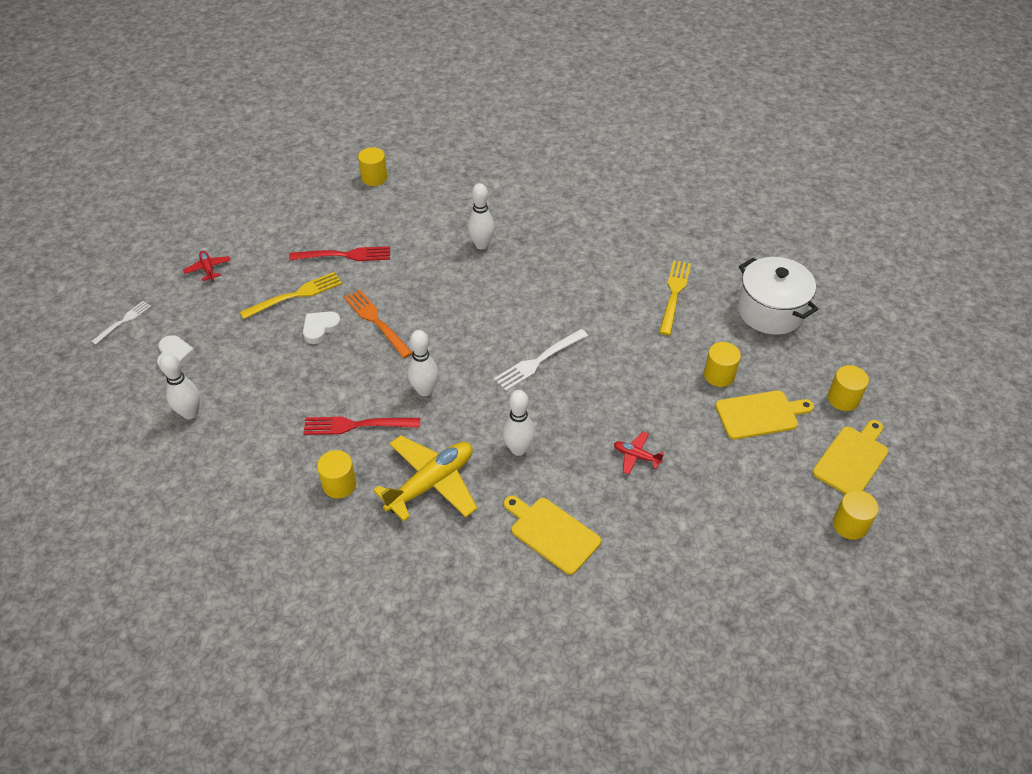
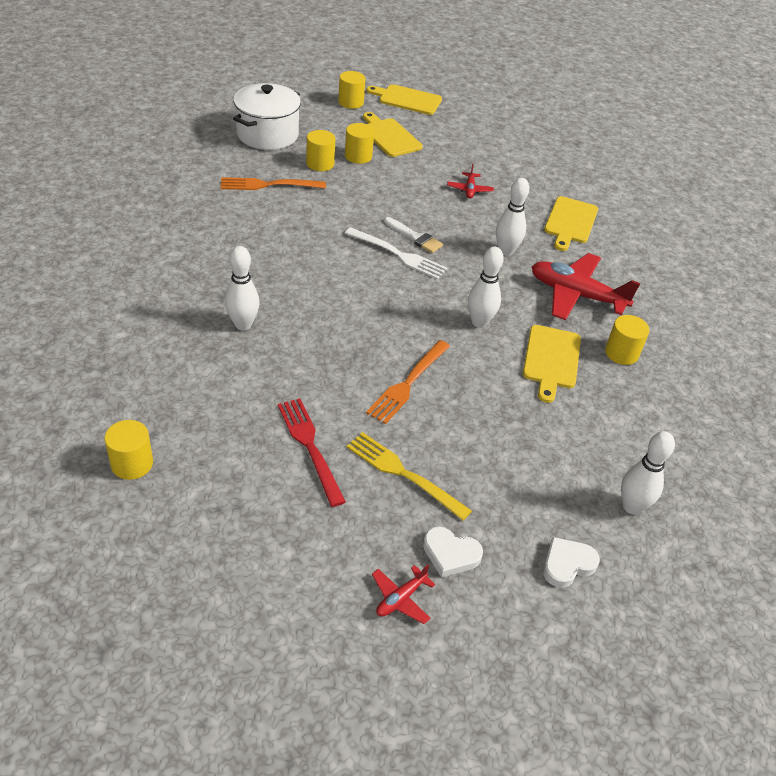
camera: 115 degrees left, 5 degrees down
white fork [91,301,151,345] -> none
white heart [303,311,341,344] -> white heart moved to [423,526,483,577]
red fork [303,417,420,435] -> yellow cutting board [523,325,581,403]
yellow plane [373,435,477,521] -> red plane [531,253,640,320]
yellow fork [659,260,691,335] -> orange fork [221,177,326,190]
yellow cylinder [833,490,879,540] -> yellow cylinder moved to [306,130,335,171]
none -> white brush [384,217,443,253]

